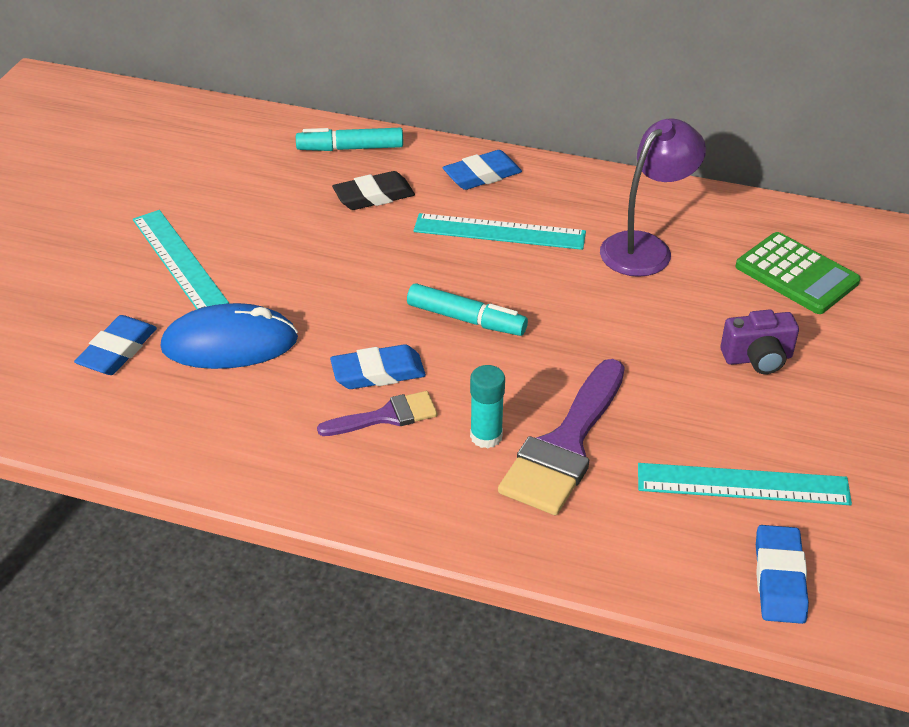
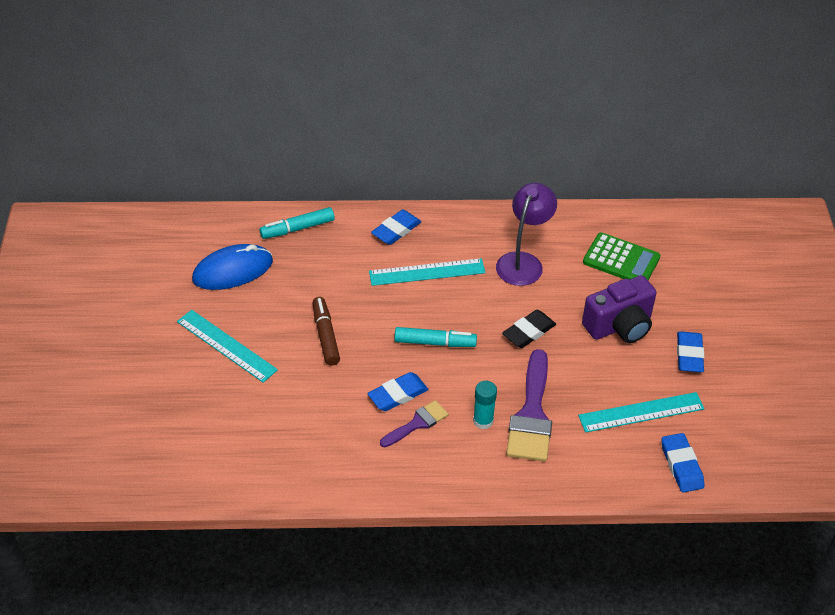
camera: 20 degrees left, 5 degrees up
blue eraser [74,315,157,375] -> blue eraser moved to [677,331,704,372]
blue mouse [161,303,298,369] -> blue mouse moved to [192,244,273,290]
black eraser [332,171,415,210] -> black eraser moved to [502,310,556,348]
purple camera [721,309,799,374] -> purple camera [582,275,657,343], size x1.59
none -> brown marker [313,297,340,365]

